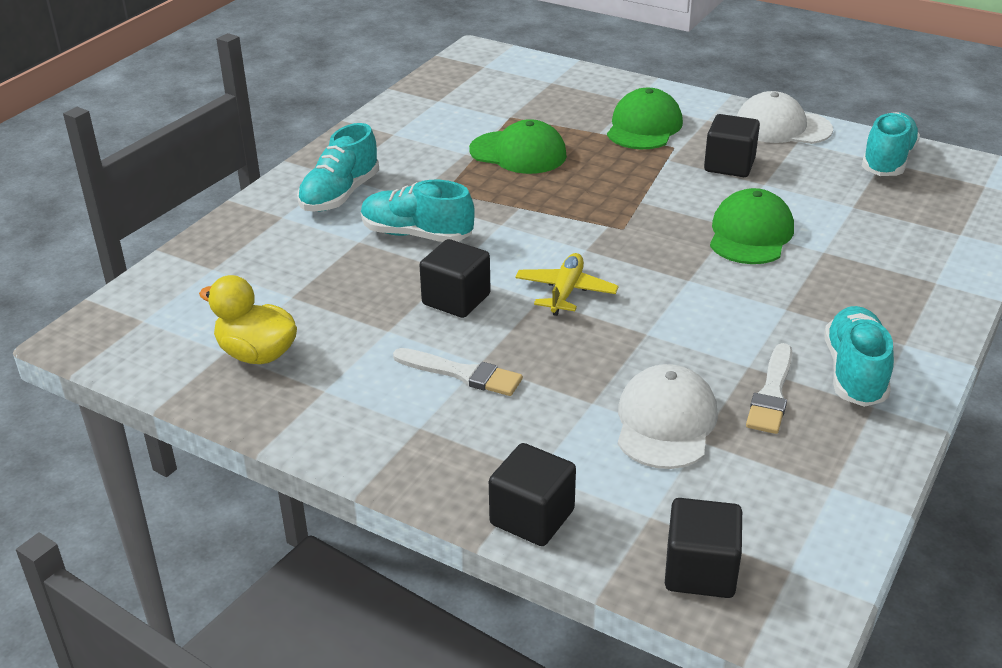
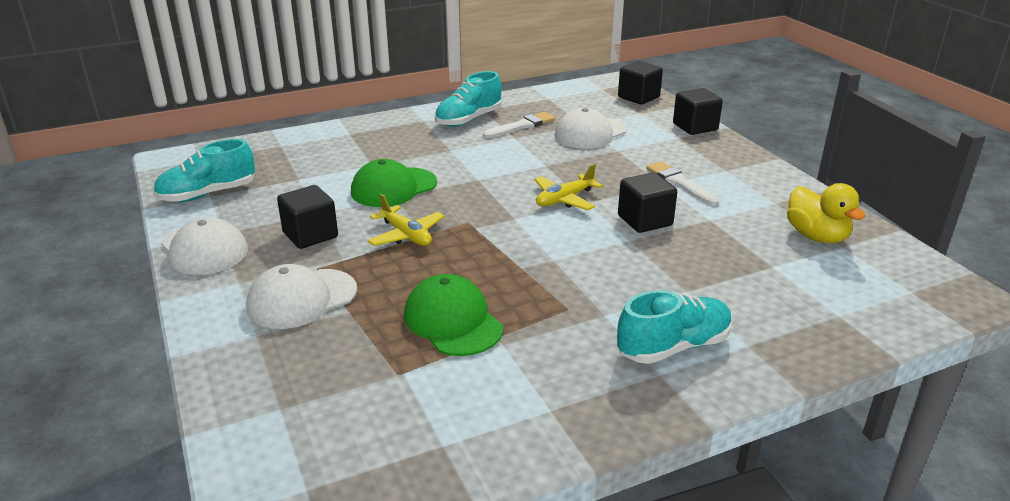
camera: 145 degrees left, 5 degrees down
turquoise shoe [361,180,475,242] -> none
green cap [607,88,683,149] -> white cap [247,264,357,329]
none -> yellow plane [367,194,445,246]

